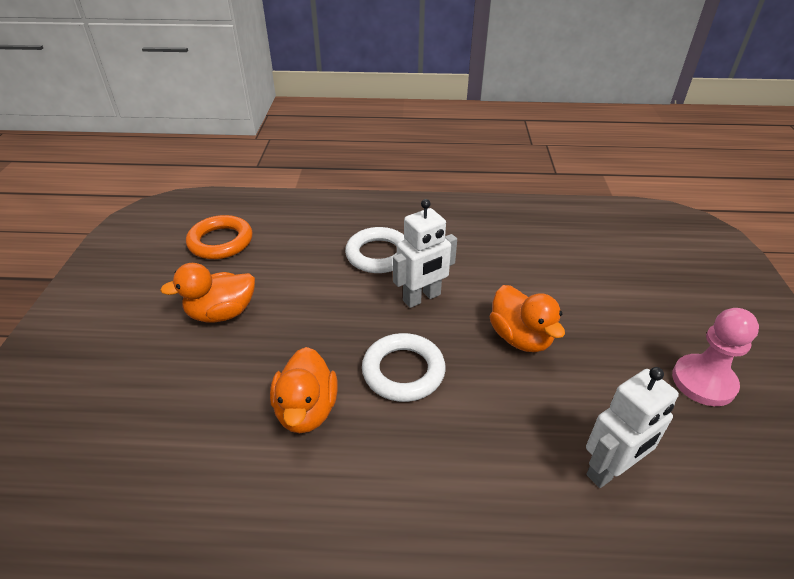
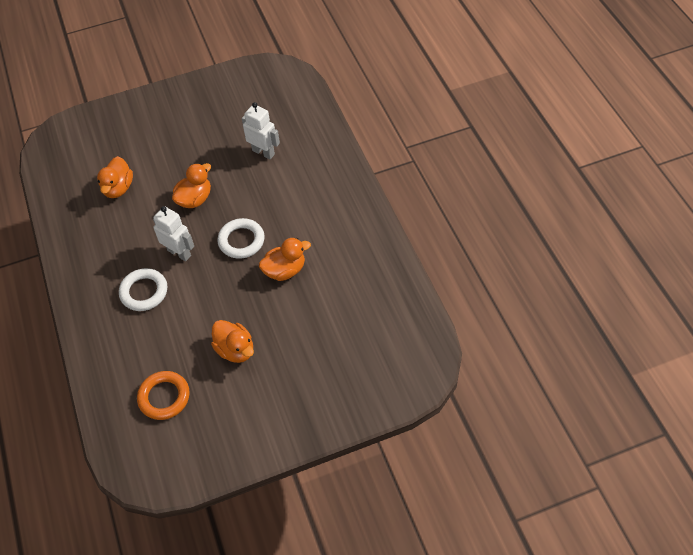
camera: 110 degrees left, 15 degrees up
pink pawn [672,308,759,406] -> none
none -> orange duck [97,156,133,198]

